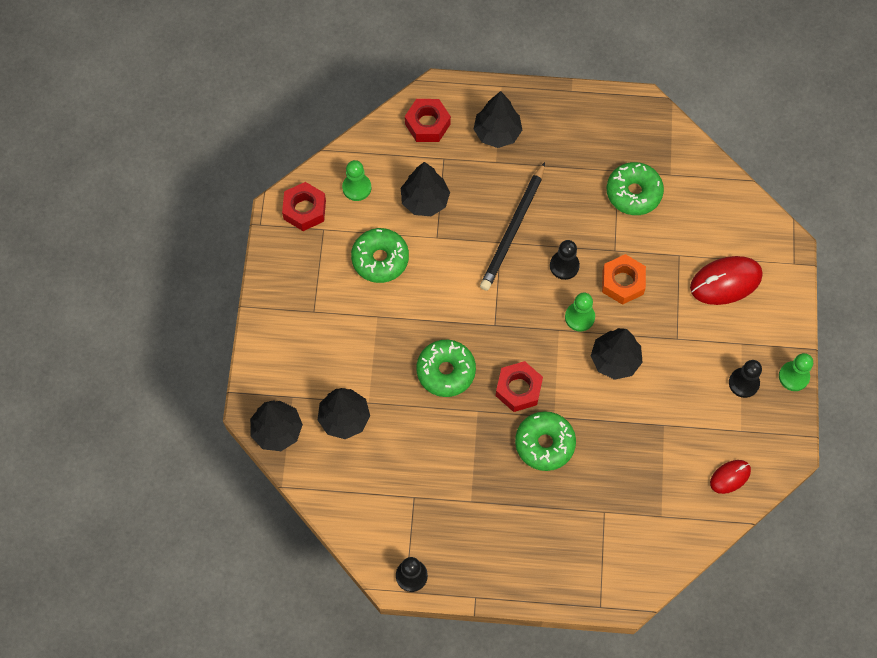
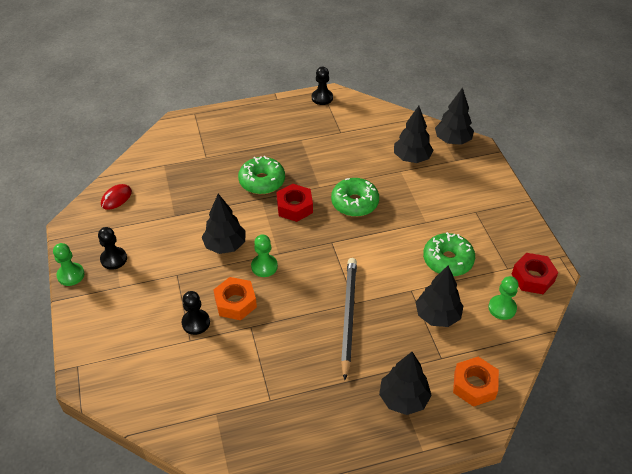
camera: 160 degrees right, 20 degrees down
red nut [405,99,451,142] -> orange nut [453,357,499,407]
black pawn [550,240,580,280] -> black pawn moved to [182,291,210,335]
green donut [607,162,664,215] -> none
red mouse [690,256,763,305] -> none

